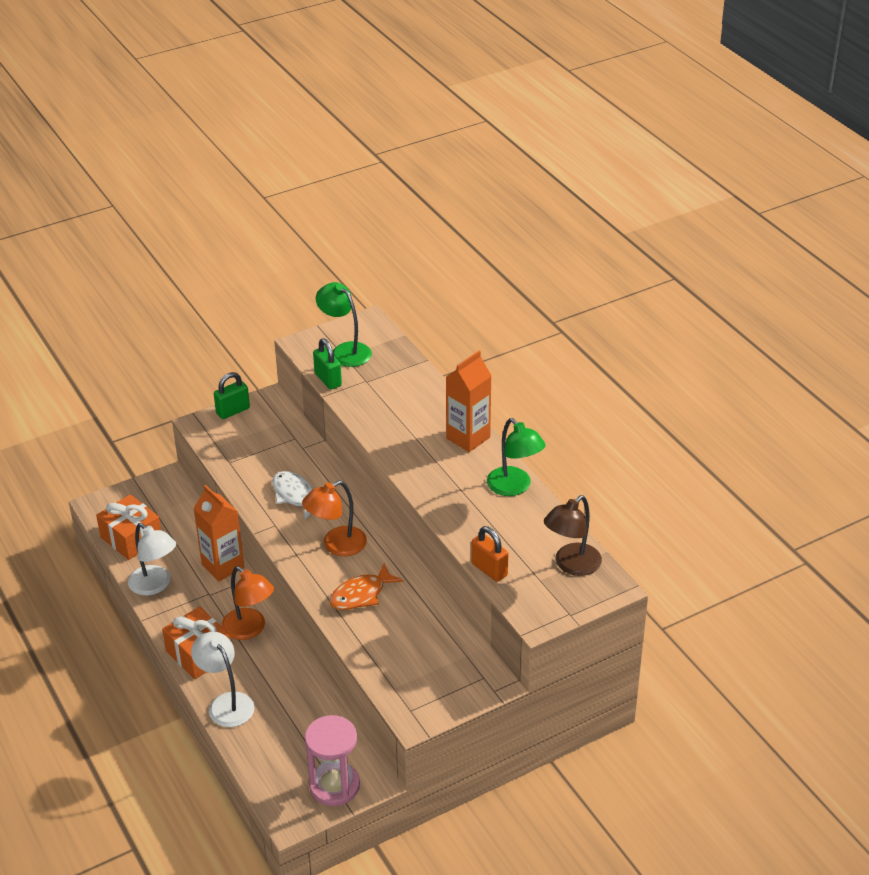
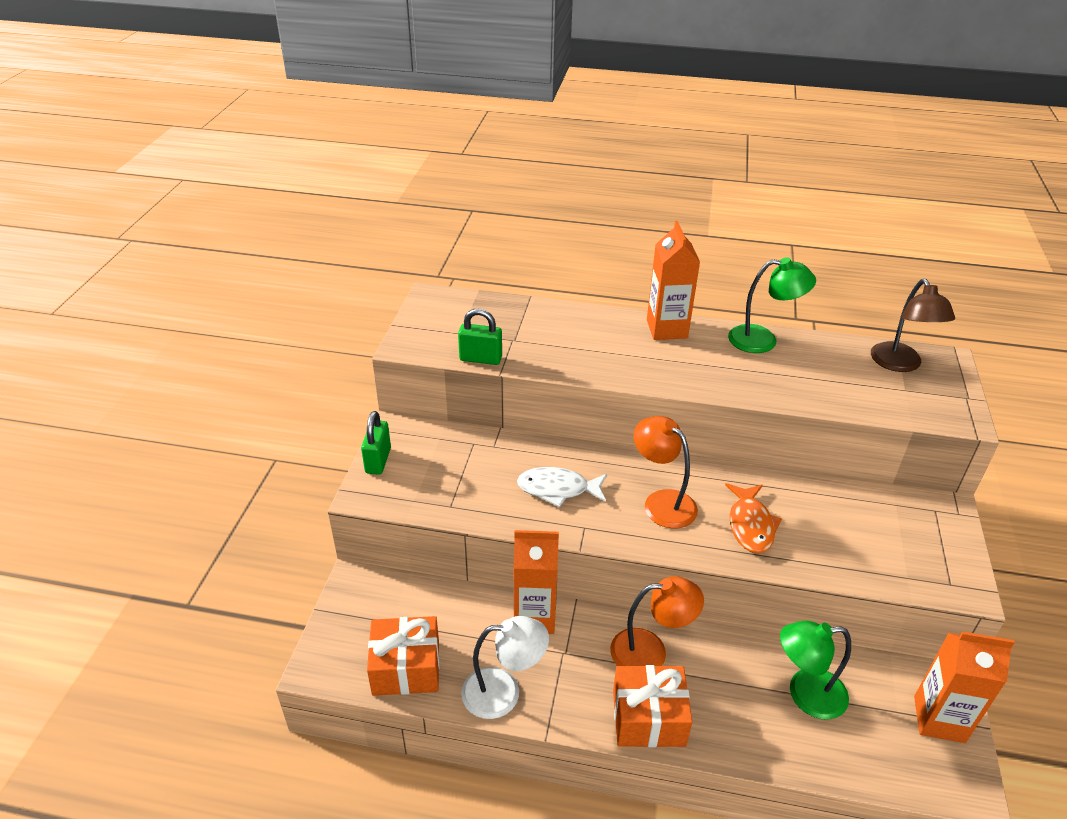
camera: 50 degrees left, 0 degrees up
white lamp [191,632,254,727] -> none
orange lamp [302,480,367,556] -> orange lamp turned 135 degrees clockwise [633,416,698,529]
pink hourglass [305,715,360,806] -> orange carton [914,631,1015,743]
green lamp [316,282,372,367] -> green lamp moved to [780,621,851,720]
orange padlock [471,526,508,582] -> none

